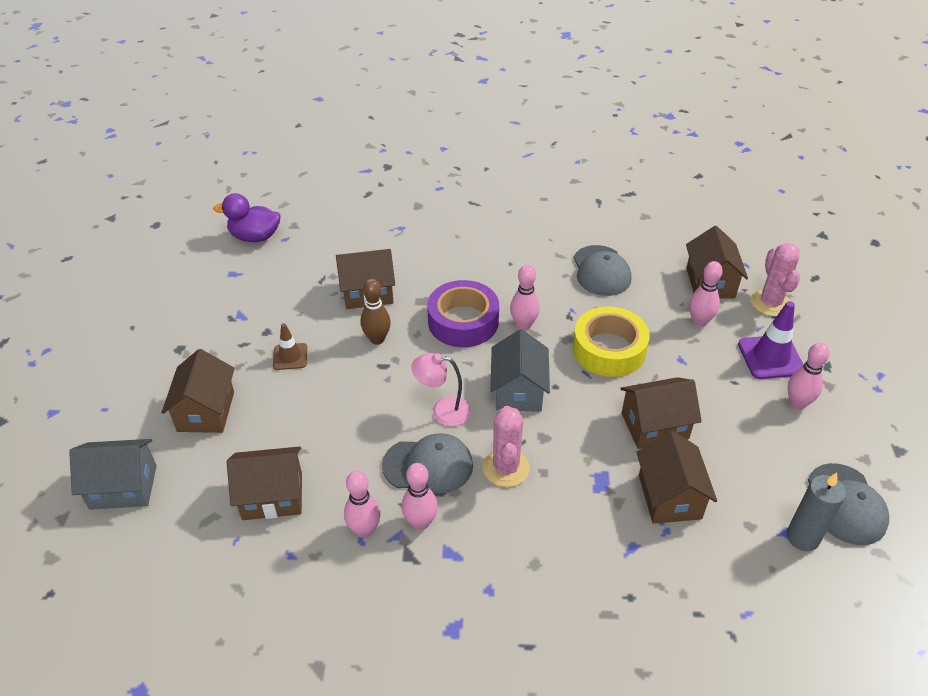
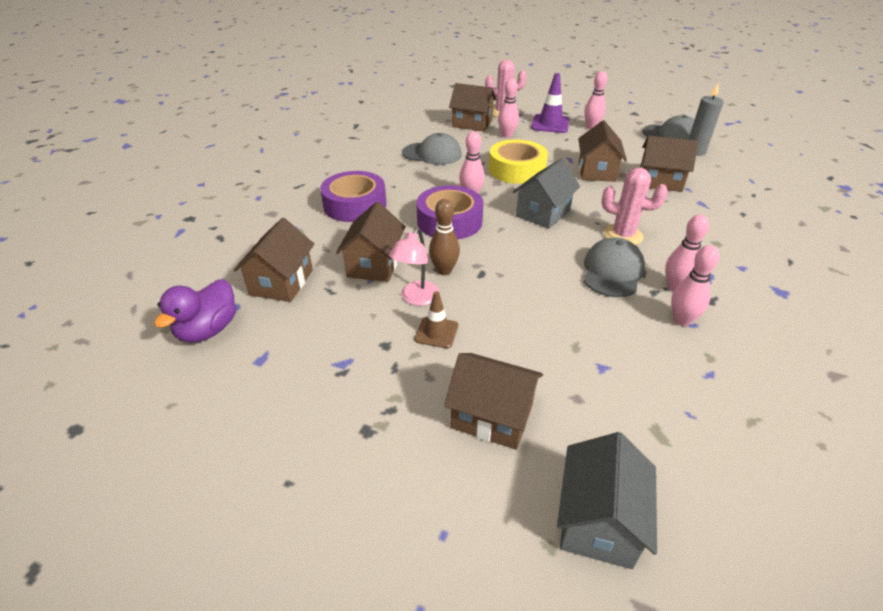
camera: 70 degrees left, 5 degrees down
brown house [227,446,302,520] -> brown house moved to [234,218,314,302]
pink lamp [411,353,471,426] -> pink lamp moved to [389,228,440,306]
grey house [490,329,550,412] -> grey house turned 75 degrees counterclockwise [513,159,580,229]
none -> purple tape [320,171,386,222]

